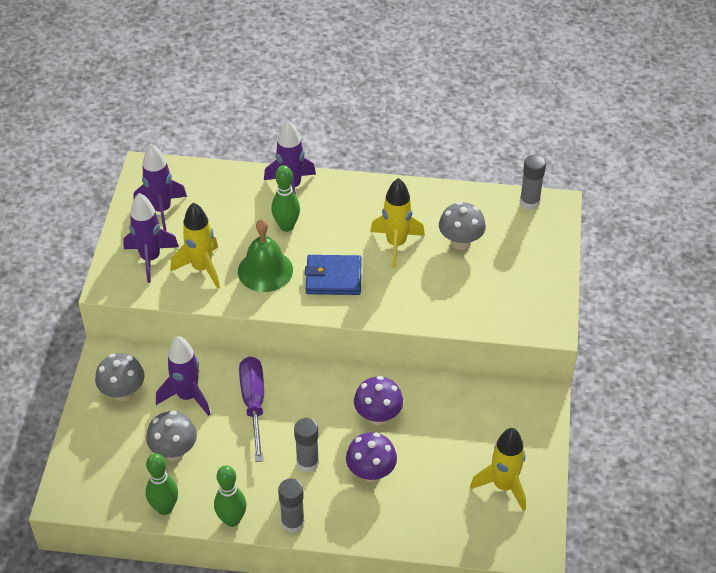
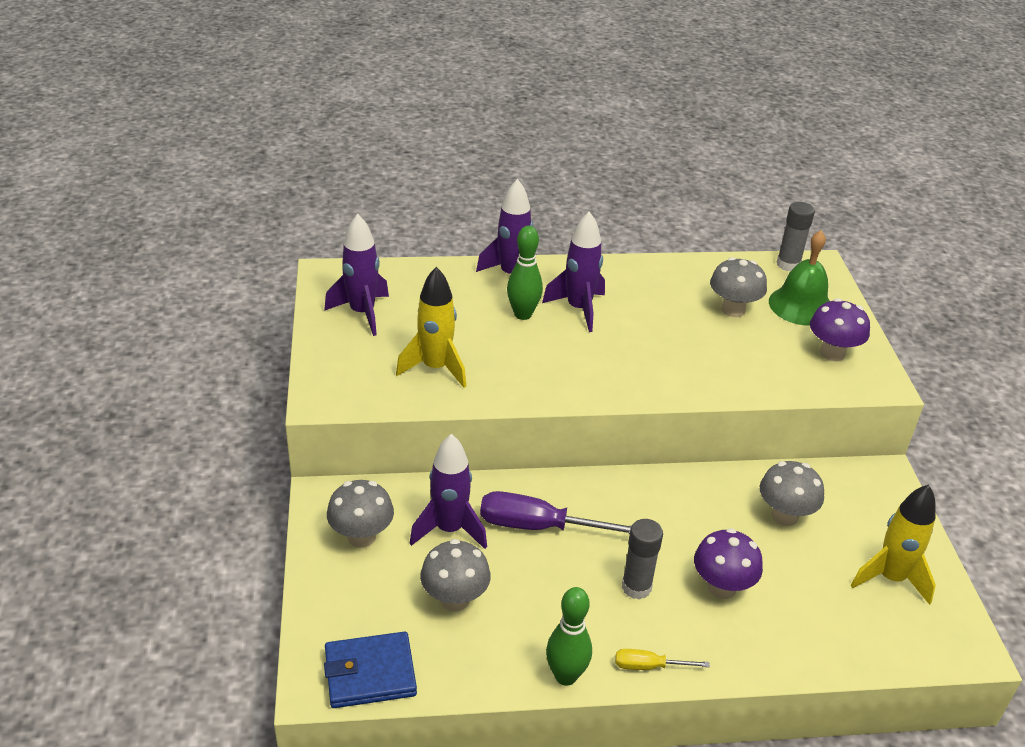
camera: 15 degrees left, 10 degrees down
purple rocket [123,193,179,283] -> purple rocket moved to [542,211,605,332]
green bowling pin [146,453,178,515] -> none
green bell [238,219,293,292] -> green bell moved to [769,230,830,326]
purple screwdriver [239,356,264,462] -> purple screwdriver turned 60 degrees counterclockwise [480,491,631,534]
grey glue stick [278,478,305,533] -> yellow screwdriver [615,649,710,670]
blue wallet [305,255,362,295] -> blue wallet moved to [324,631,417,708]
purple mushroom [354,376,403,425] -> purple mushroom moved to [810,298,870,361]
yellow rocket [370,178,425,268] -> none
none -> grey mushroom [760,461,824,526]

